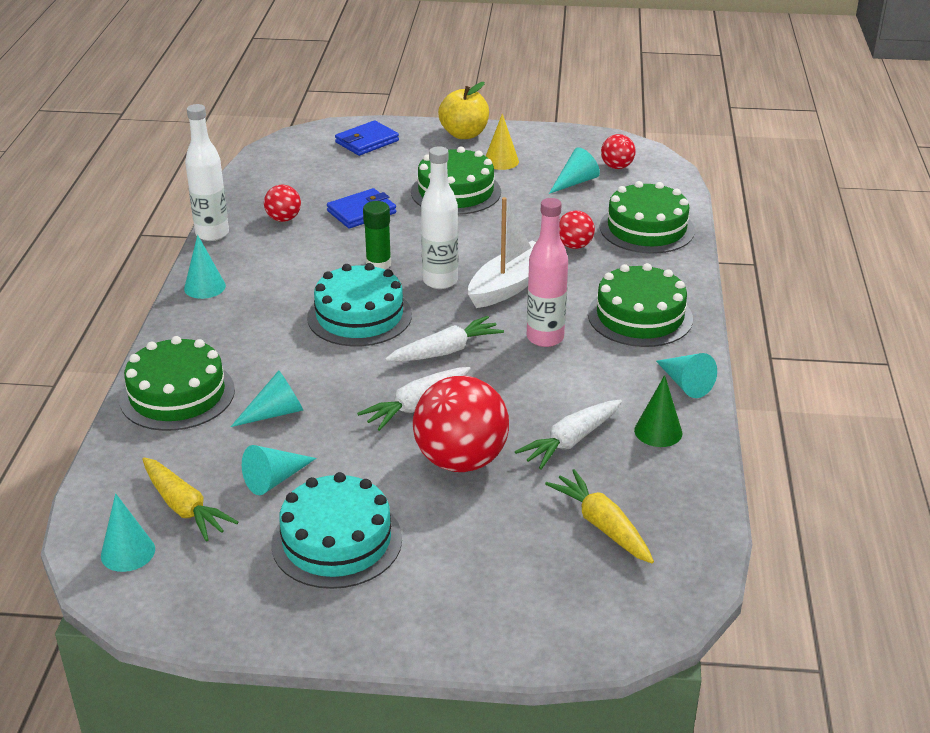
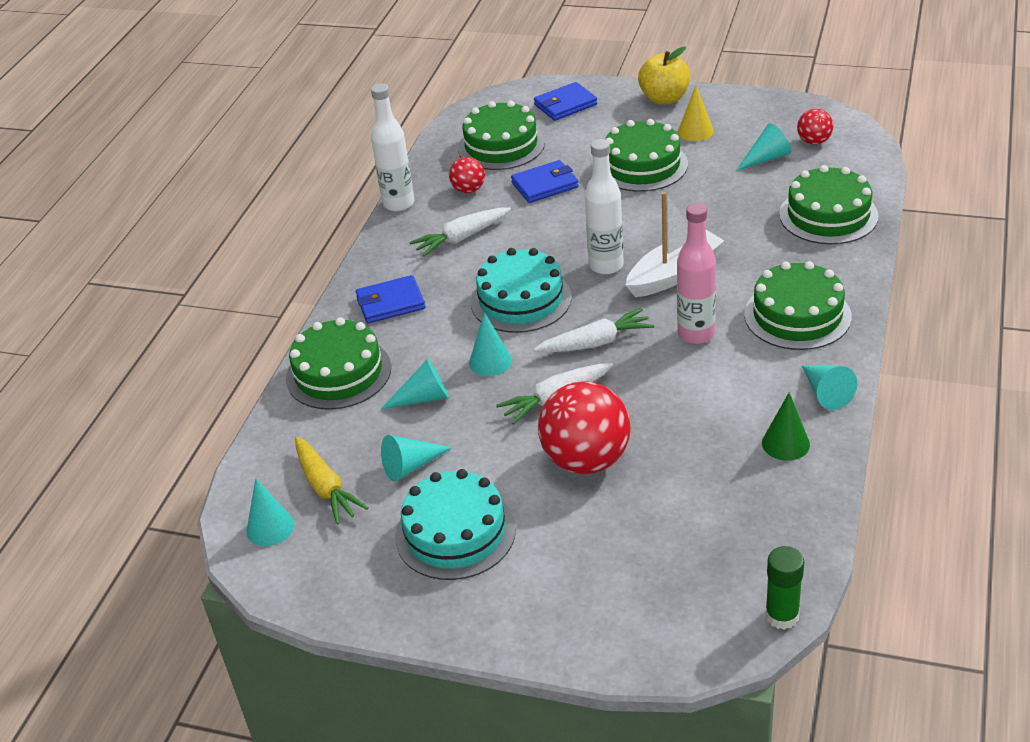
camera: 15 degrees right, 5 degrees up
turquoise cone [184,235,226,299] -> turquoise cone moved to [469,312,512,376]
green glue stick [363,201,391,270] -> green glue stick moved to [765,546,804,630]
white carrot [515,399,622,470] -> white carrot moved to [409,207,511,257]
yellow carrot [545,469,654,563] -> none
red ball [559,211,595,249] -> none
none -> blue wallet [356,275,425,323]
none -> green cake [458,101,545,170]

